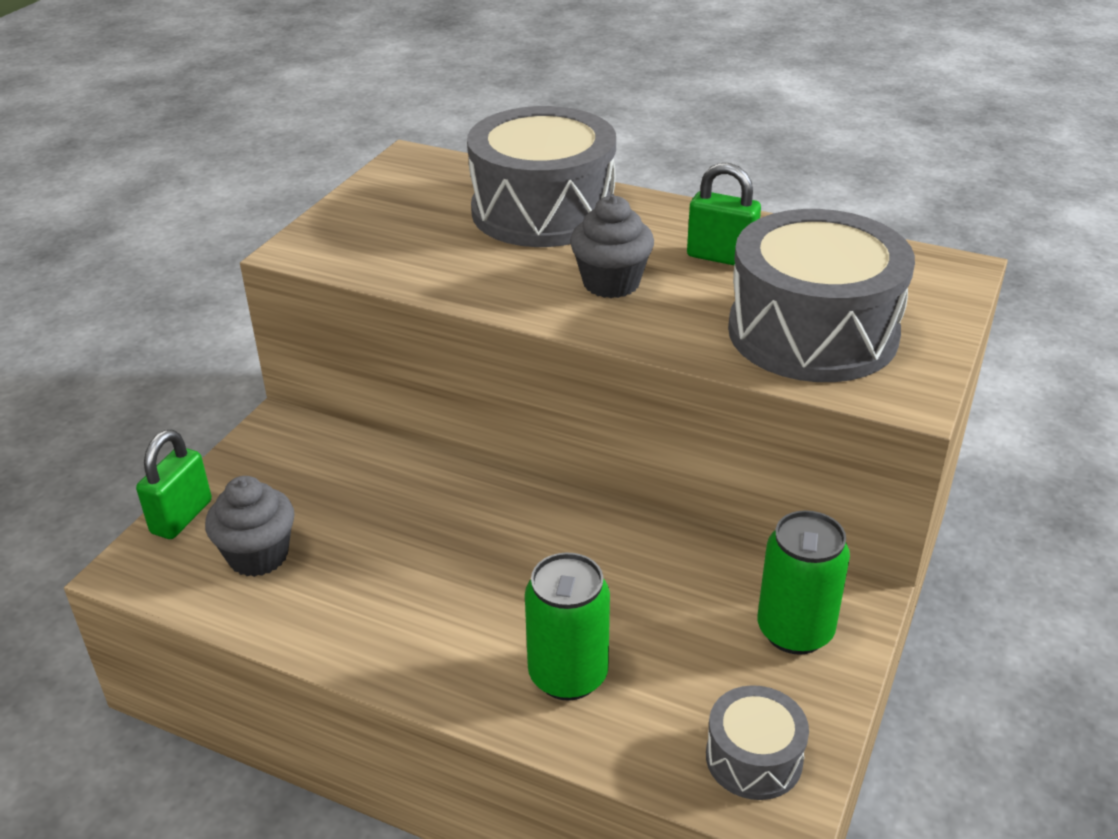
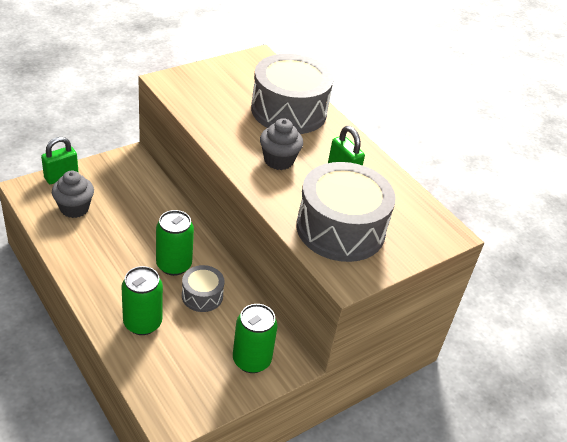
camera: 25 degrees right, 5 degrees up
grey drum [706,685,809,800] -> grey drum moved to [182,265,225,312]
none -> green can [156,210,194,276]

